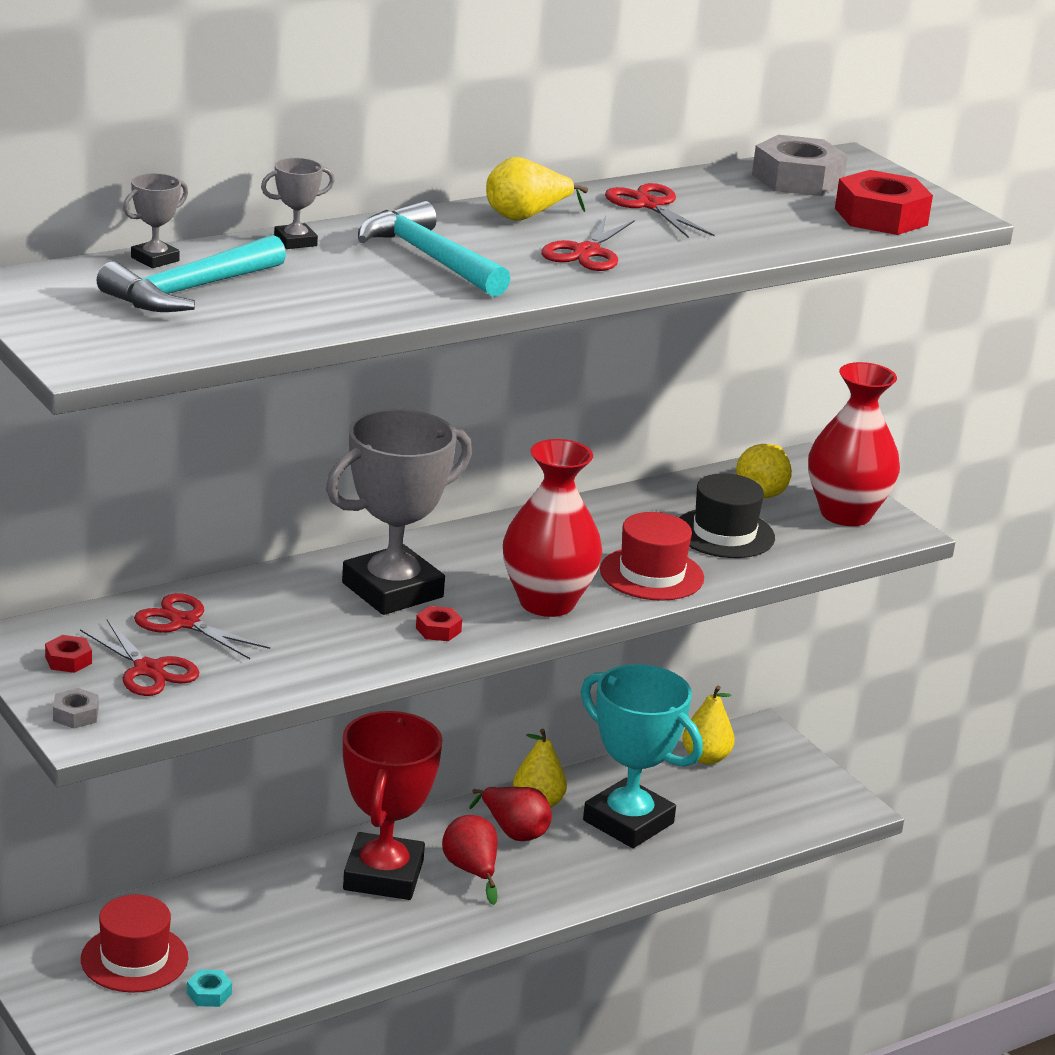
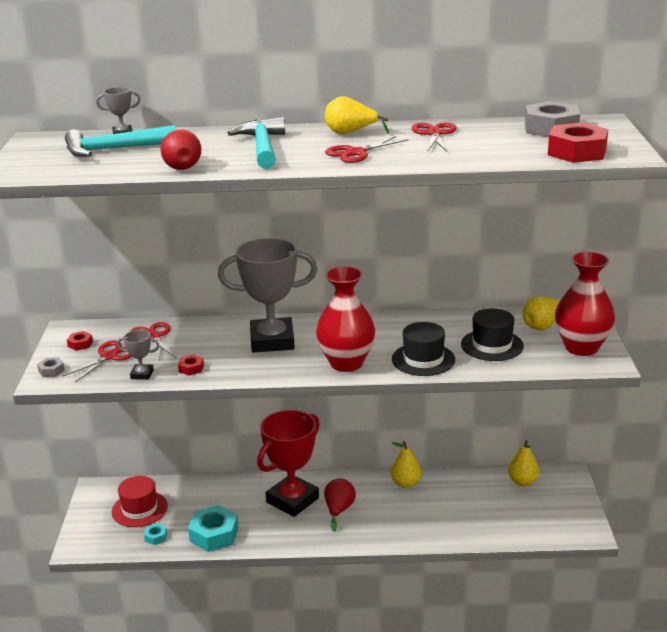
camera: 35 degrees right, 0 degrees up
red scissors [80,619,199,696] -> red scissors turned 135 degrees counterclockwise [63,341,132,382]
grey trophy [261,158,335,249] -> grey trophy moved to [117,330,159,380]
red nut [416,606,462,641] -> red nut moved to [178,355,204,376]
red pear [469,787,552,841] -> red pear moved to [161,129,201,170]
turquoise trophy [581,664,703,848] -> none
red hat [600,512,704,601] -> black hat [392,322,455,376]
none -> turquoise nut [188,505,239,552]

